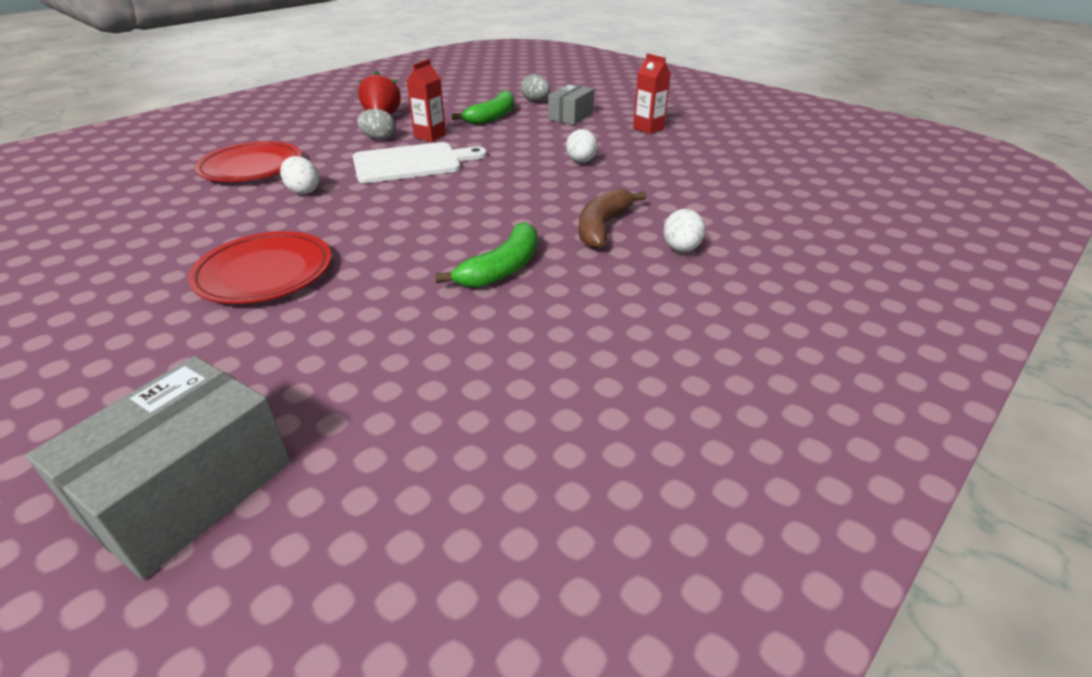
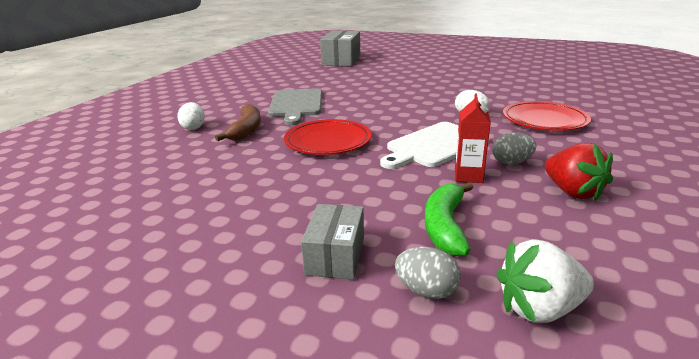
camera: 160 degrees right, 10 degrees down
red plate [188,231,332,304] -> red plate moved to [284,119,372,155]
green banana [435,222,537,288] -> grey cutting board [268,88,322,125]
white egg [566,129,598,163] -> none
red carton [633,53,671,134] -> none
none -> white strawberry [496,239,594,323]

